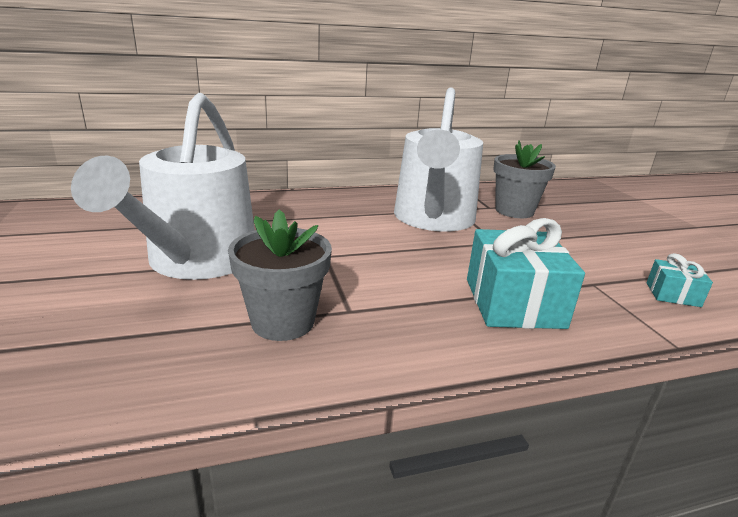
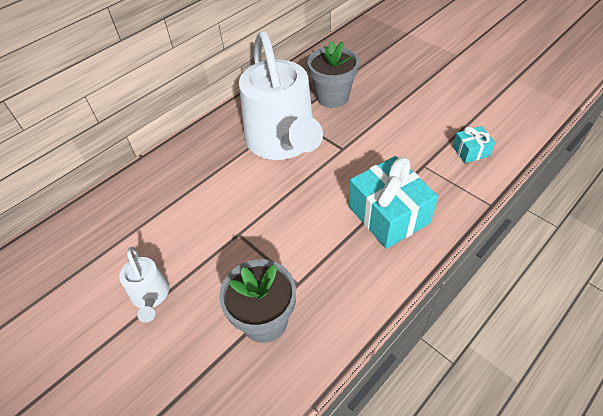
camera: 25 degrees left, 25 degrees up
white watering can [71,93,255,280] -> white watering can [119,247,169,323], size x0.43

